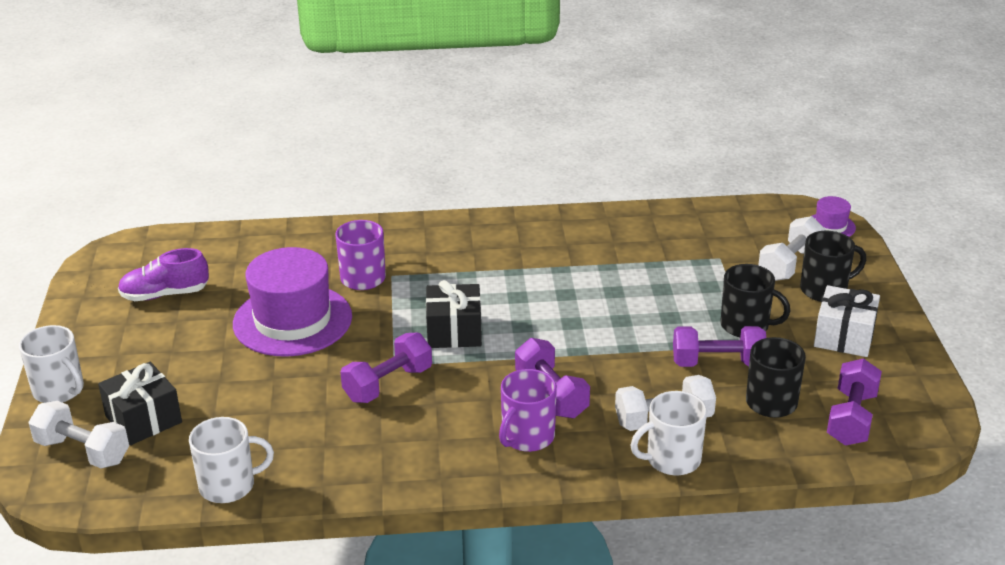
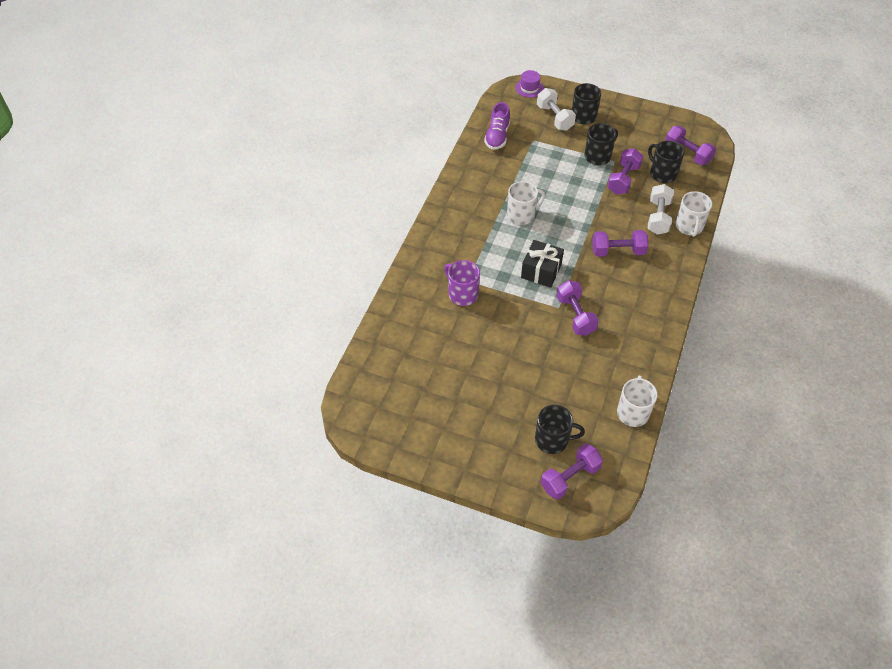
camera: 65 degrees left, 20 degrees up
white mug [19,325,84,403] -> white mug moved to [507,181,545,225]
white dumbbell [28,401,129,468] -> purple dumbbell [541,443,603,500]
black gift [98,362,182,445] -> black mug [535,405,585,454]
purple shoe [118,248,209,301] -> purple shoe moved to [484,102,510,150]
purple hat [233,247,352,357] -> none
purple mug [499,369,557,452] -> none
white gift [814,285,880,357] -> none

